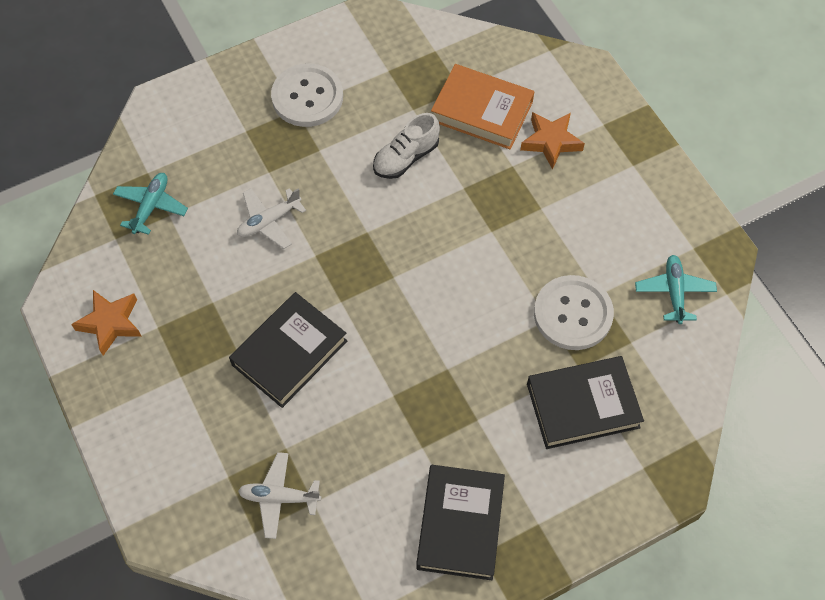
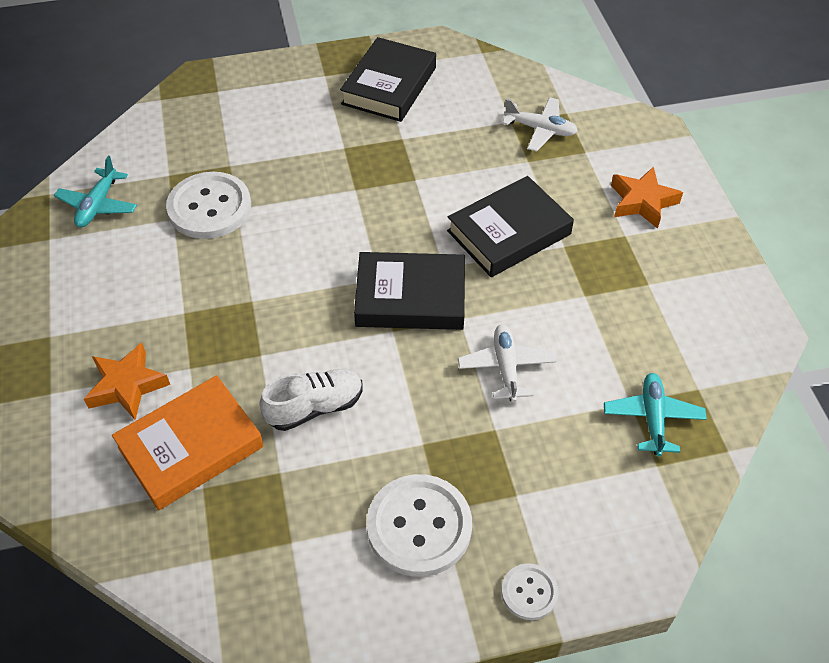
camera: 165 degrees left, 10 degrees down
orange star [71,290,142,356] -> orange star moved to [611,167,683,229]
turquoise plane [113,173,188,235] -> turquoise plane turned 150 degrees clockwise [604,373,707,457]
white plane [237,188,306,249] -> white plane turned 75 degrees counterclockwise [458,324,556,402]
orange book [431,64,534,149] -> orange book turned 75 degrees counterclockwise [112,375,264,510]
black book [527,356,644,449] -> black book moved to [354,252,465,330]
none -> white button [501,563,558,620]

